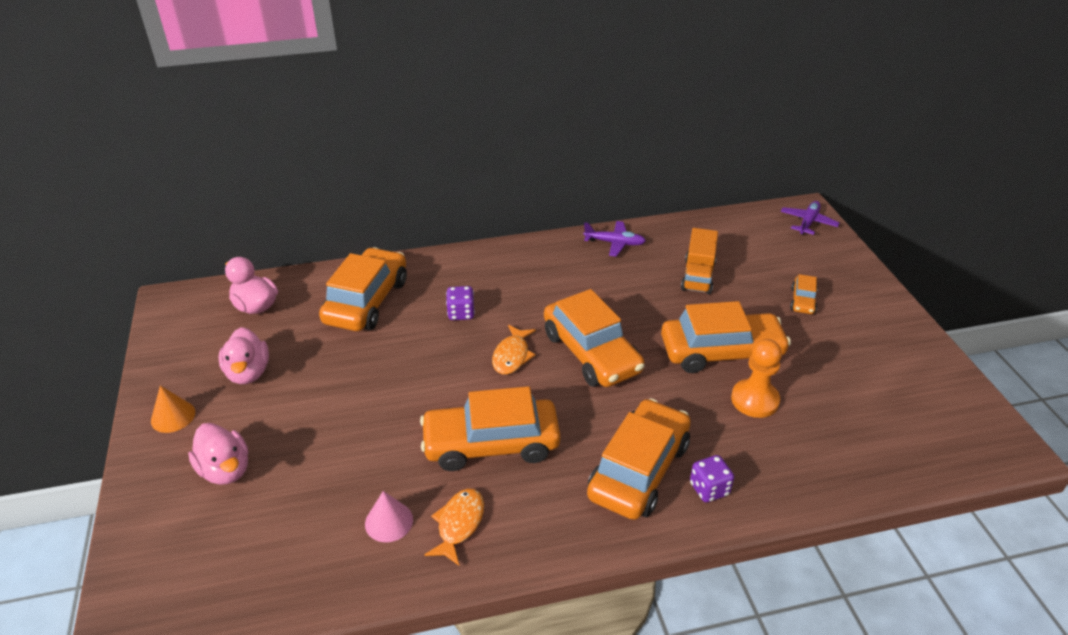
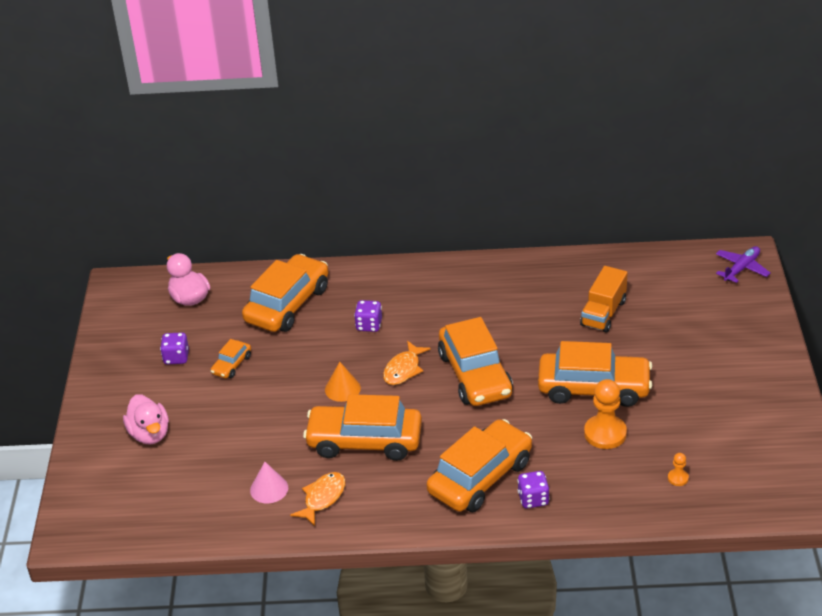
camera: 15 degrees right, 0 degrees up
orange cone [151,386,195,433] -> orange cone moved to [325,362,361,402]
pink duck [219,327,269,384] -> purple dice [160,332,189,364]
purple plane [583,221,646,257] -> none
orange car [790,274,818,314] -> orange car moved to [211,339,251,379]
none -> orange pawn [668,453,689,486]

